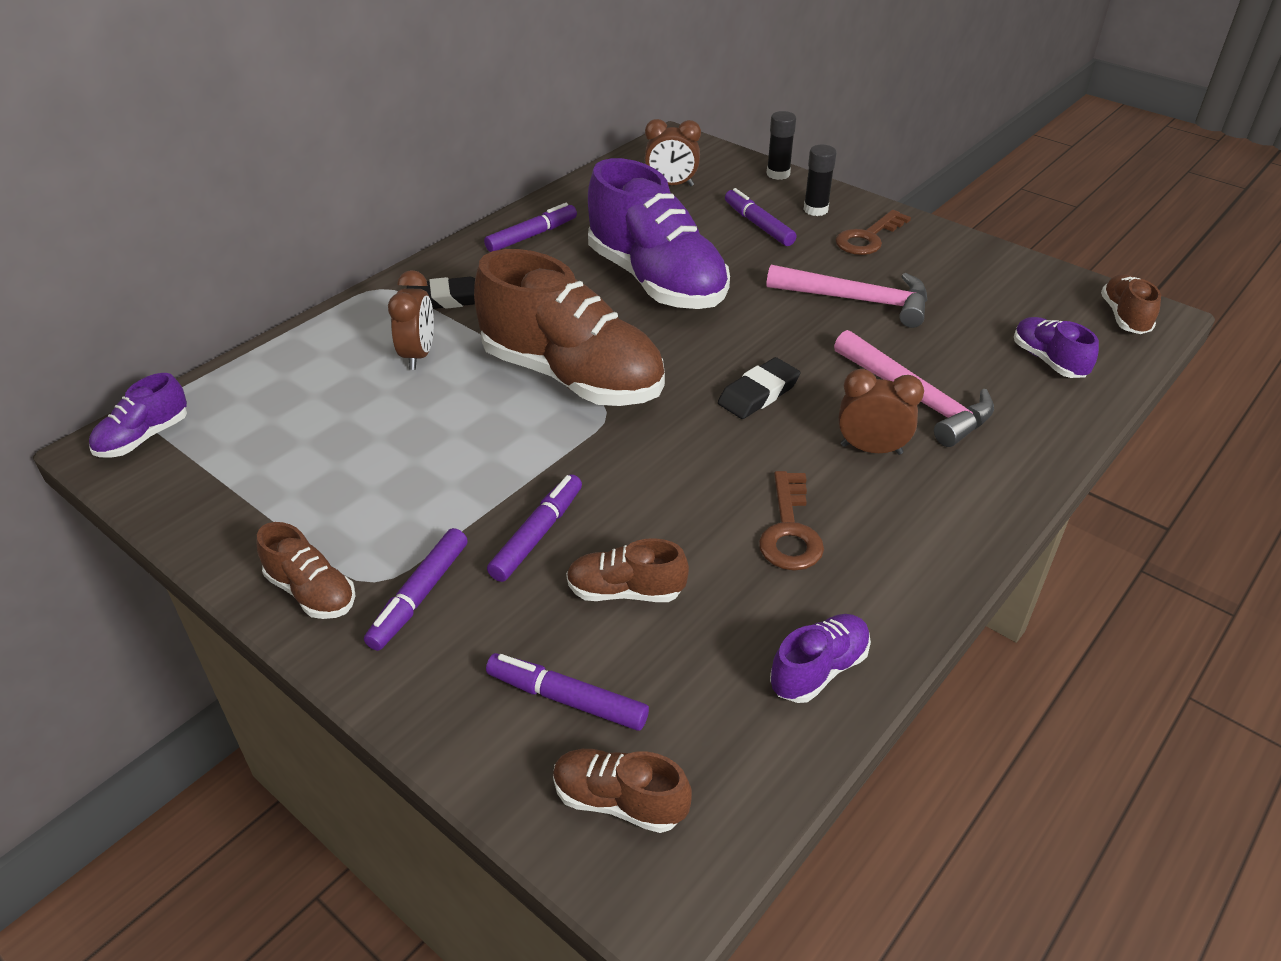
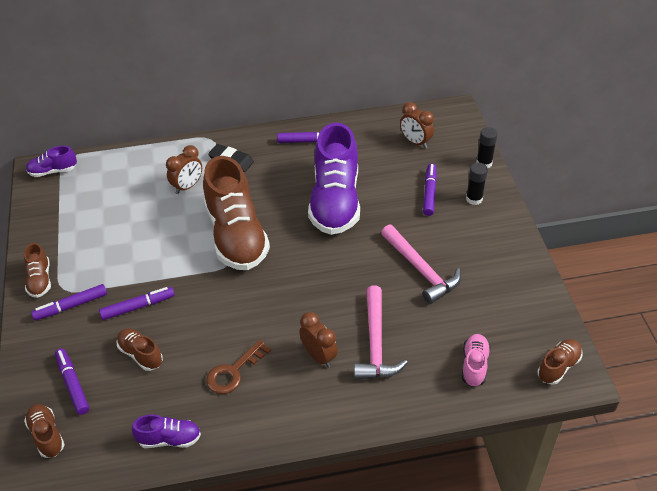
camera: 40 degrees right, 5 degrees up
black eraser [718,357,801,419] -> none
brown key [836,210,911,255] -> none
purple shoe [1014,317,1099,378] -> pink shoe [462,334,491,387]

